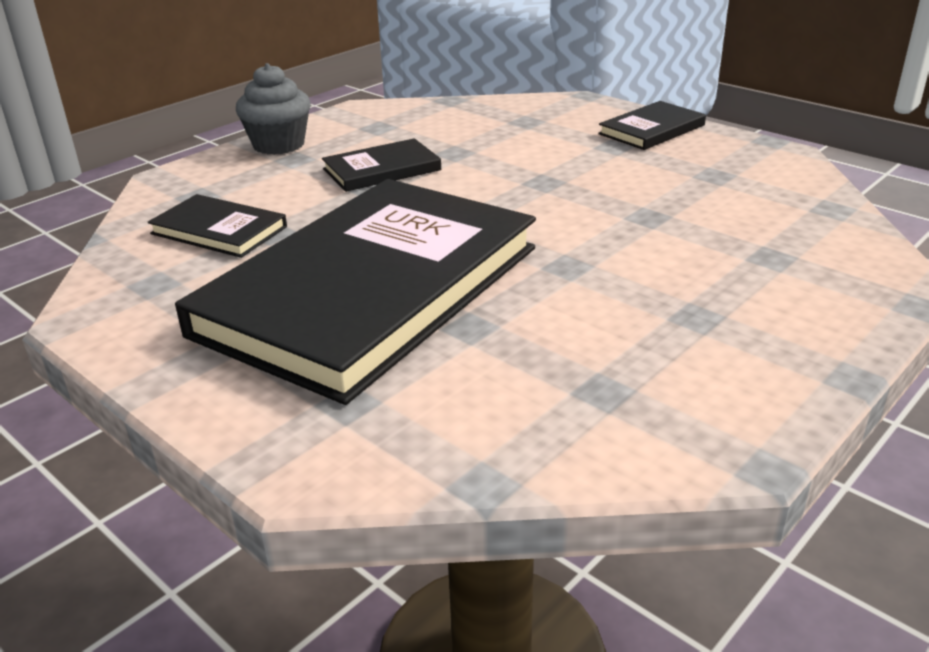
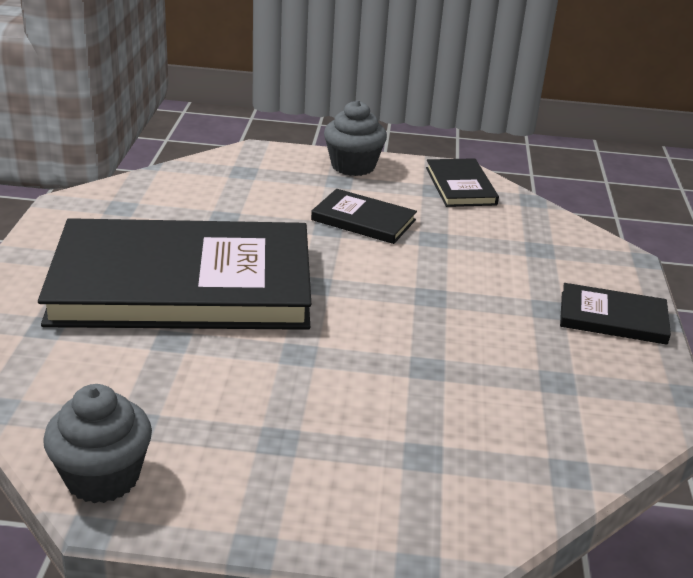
camera: 50 degrees right, 0 degrees up
black book [148,194,287,258] -> black book moved to [426,158,499,207]
none -> grey cupcake [43,384,152,503]

